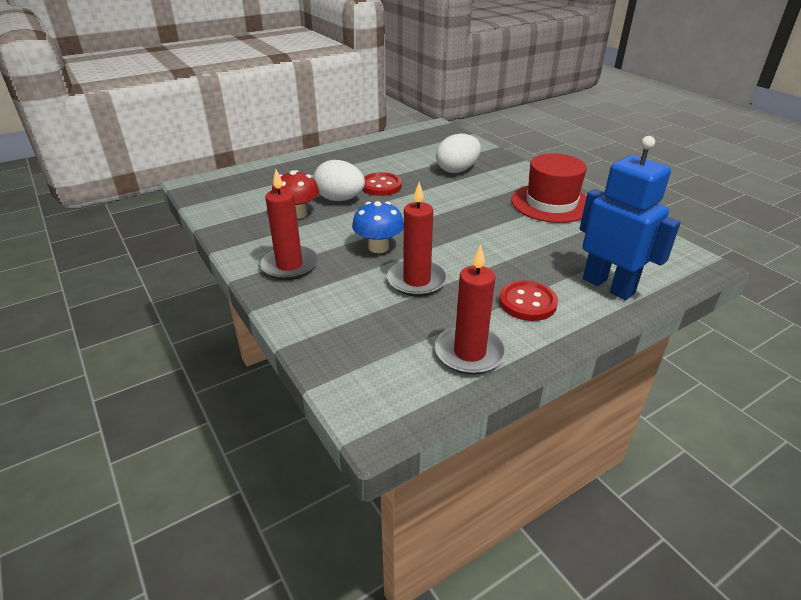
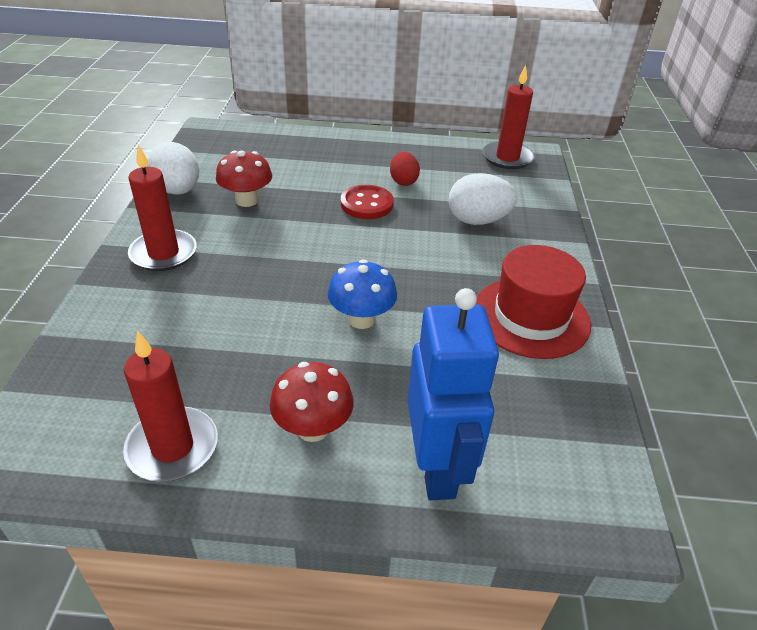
camera: 35 degrees right, 5 degrees up
white egg [313,160,365,201] -> white egg moved to [147,142,199,195]
blue mushroom [352,201,404,253] -> blue mushroom moved to [328,259,397,329]
red candle [387,182,447,296] -> red candle moved to [482,65,535,169]
red button [499,280,558,321] -> red mushroom [270,362,354,442]
none -> red egg [390,152,420,186]

